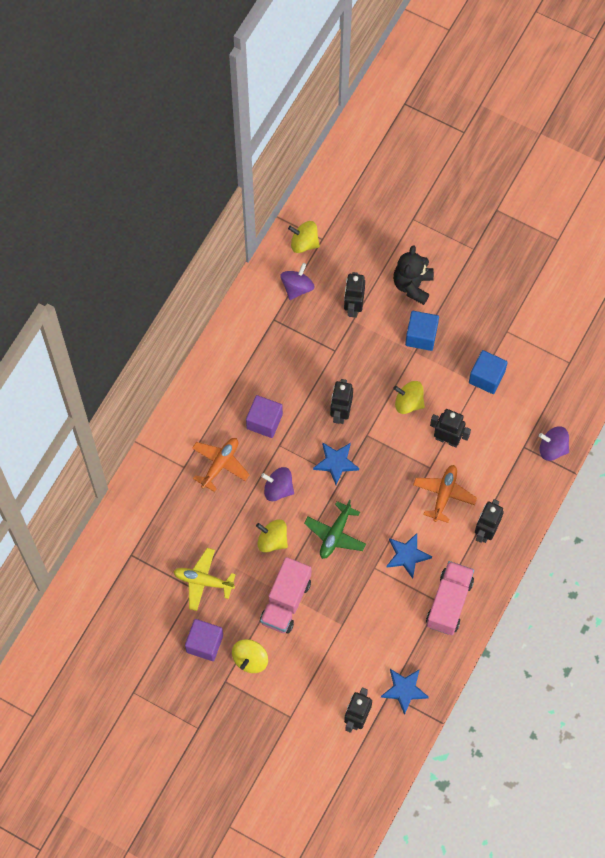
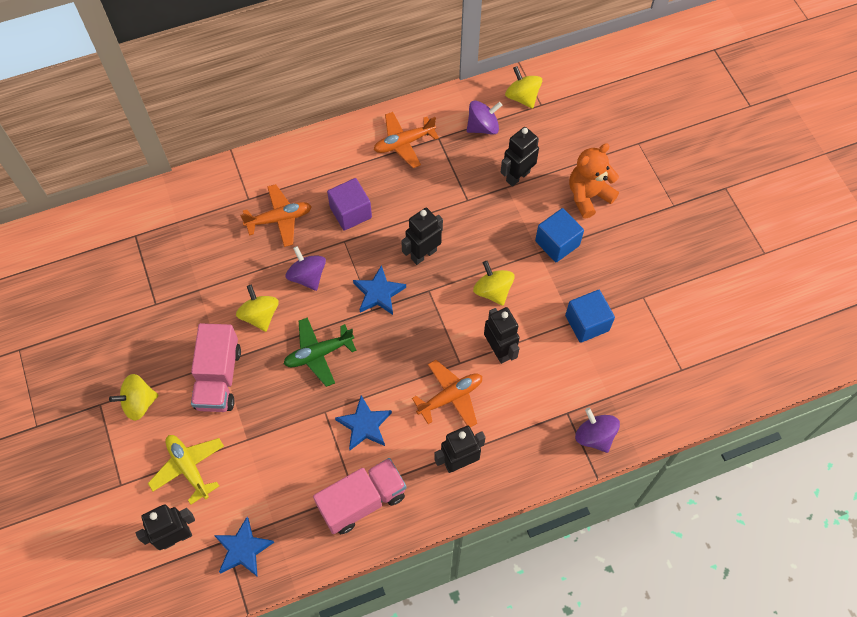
camera: 40 degrees right, 5 degrees down
yellow plane [173,548,236,611] -> yellow plane moved to [148,435,224,505]
purple cube [185,619,223,661] -> none
pink truck [260,557,311,634] -> pink truck turned 60 degrees counterclockwise [191,323,241,412]
black teddy bear [393,245,434,305] -> orange teddy bear [569,143,619,218]
none -> orange plane [374,112,439,168]

